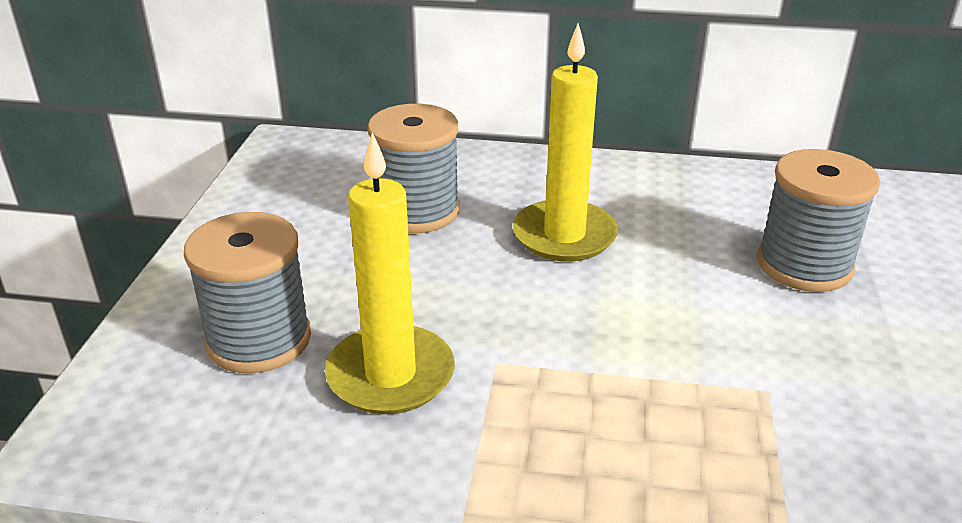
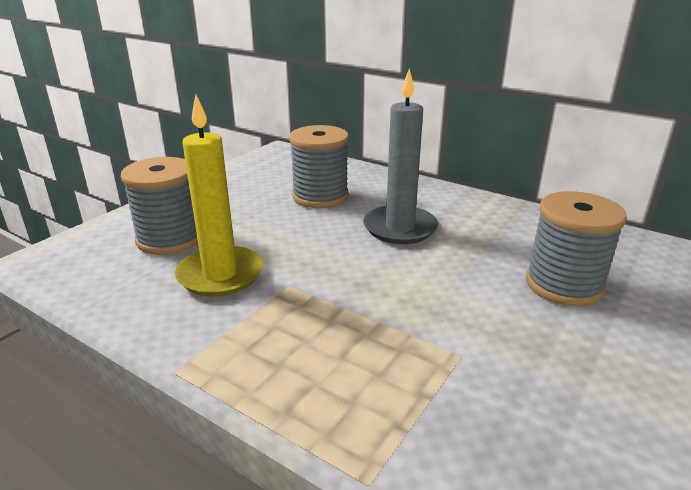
camera: 25 degrees right, 5 degrees down
yellow candle [513,24,618,262] -> grey candle [363,69,438,244]

